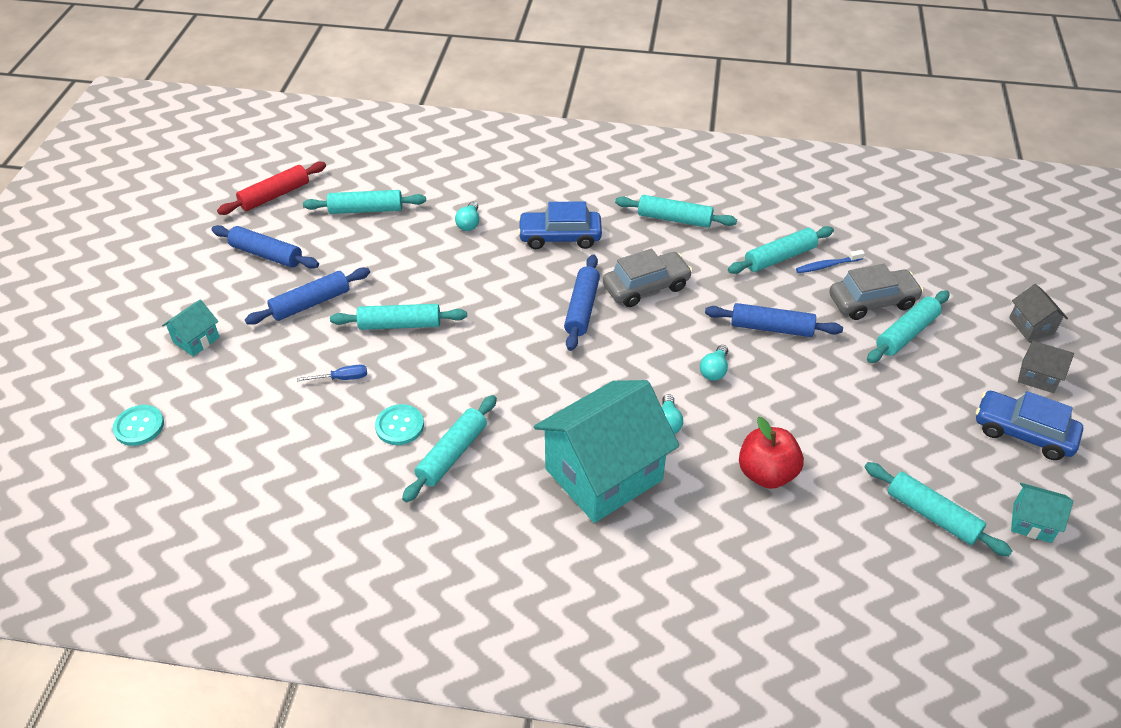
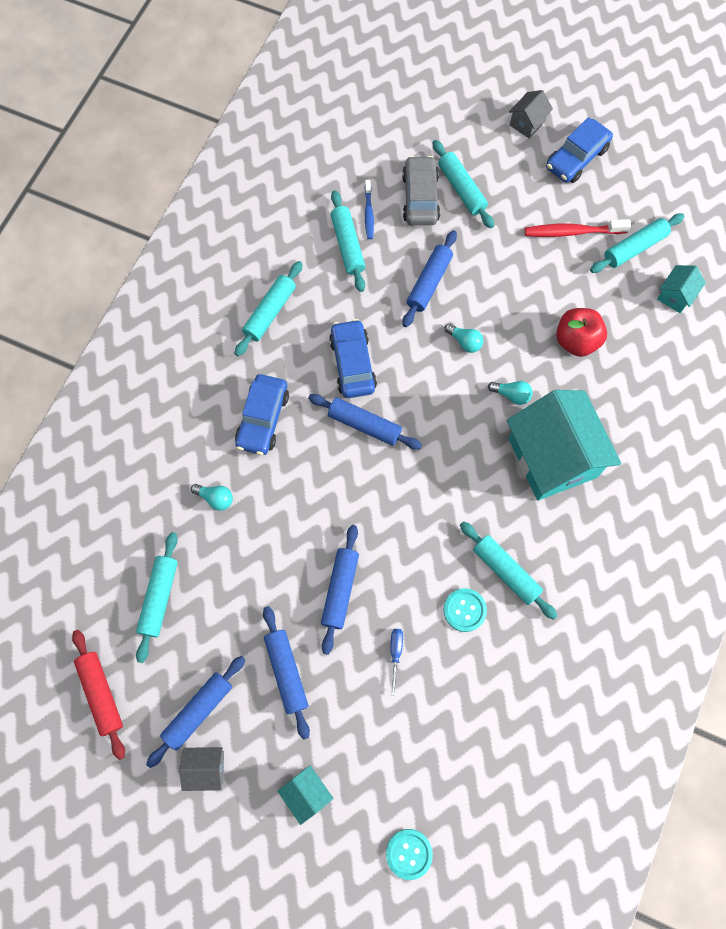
camera: 75 degrees left, 25 degrees up
turquoise rolling pin [330,304,467,330] -> blue rolling pin [321,525,359,655]
grey car [603,249,693,307] -> blue car [329,319,377,398]
grey house [1009,284,1068,341] -> grey house moved to [179,747,224,791]
turquoise house [1011,483,1073,543] -> turquoise house moved to [657,265,706,313]
none -> red toothbrush [524,219,631,237]

